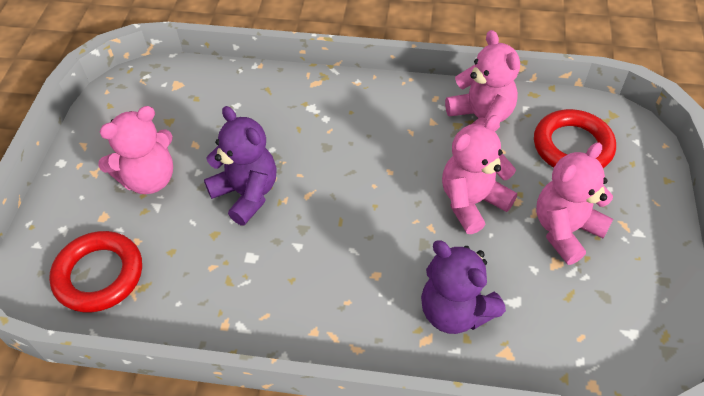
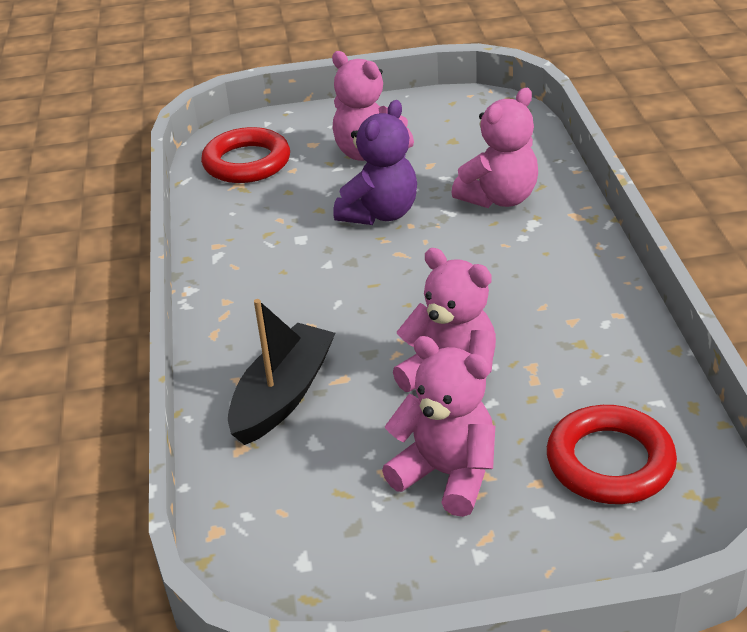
camera: 75 degrees right, 15 degrees down
purple teddy bear [421,240,506,334] -> black boat [228,299,335,445]
pink teddy bear [445,30,520,131] -> pink teddy bear moved to [451,88,538,208]

